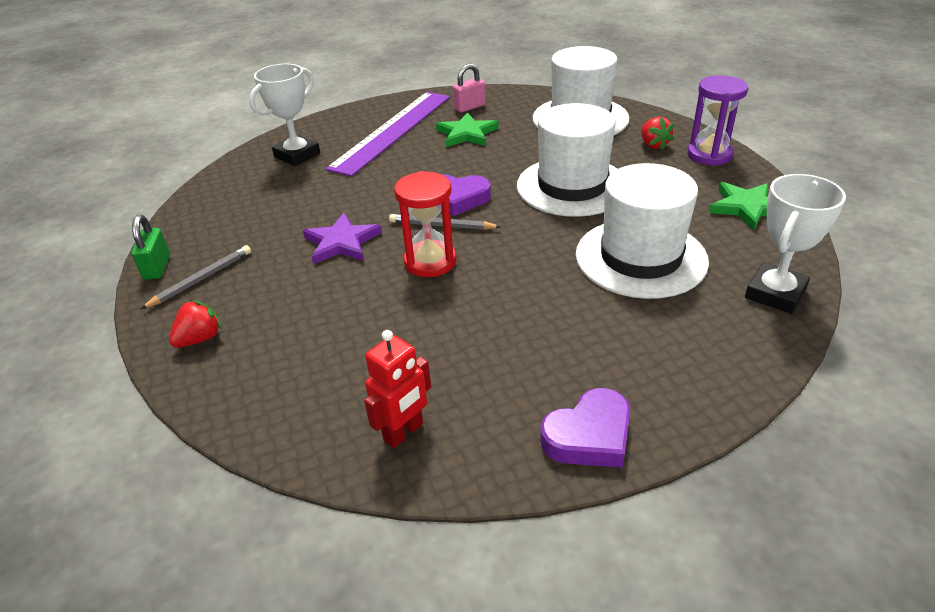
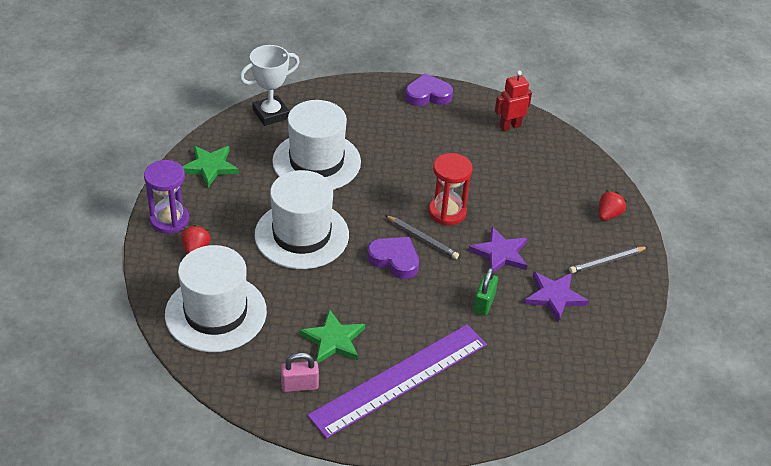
camera: 160 degrees left, 5 degrees up
green padlock [131,215,170,280] -> green padlock moved to [473,268,498,316]
red strawberry [169,300,222,348] -> red strawberry turned 150 degrees clockwise [599,190,627,221]
white trophy [249,64,320,166] -> none
none -> purple star [524,272,589,322]

